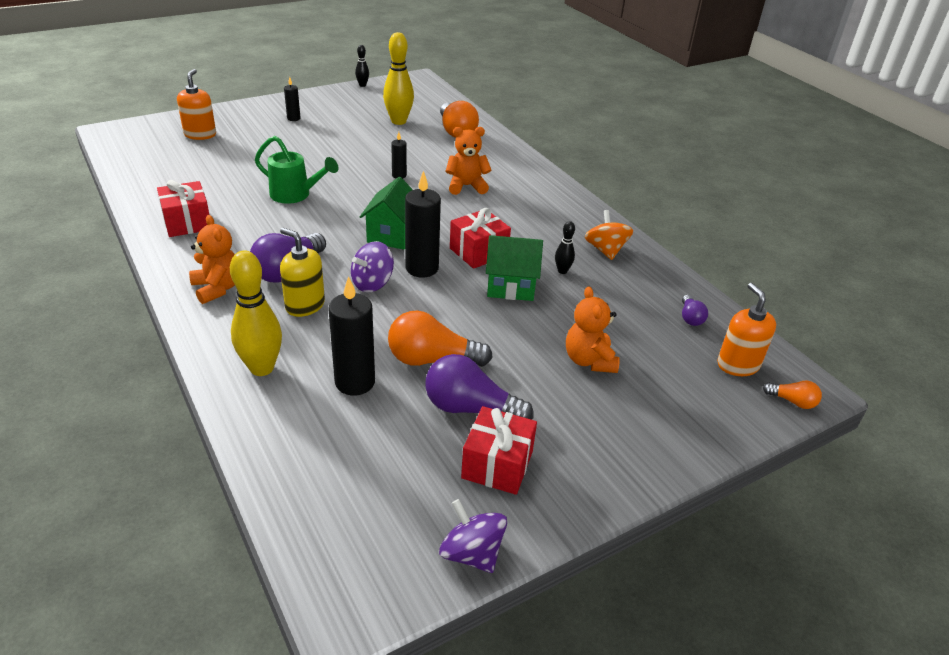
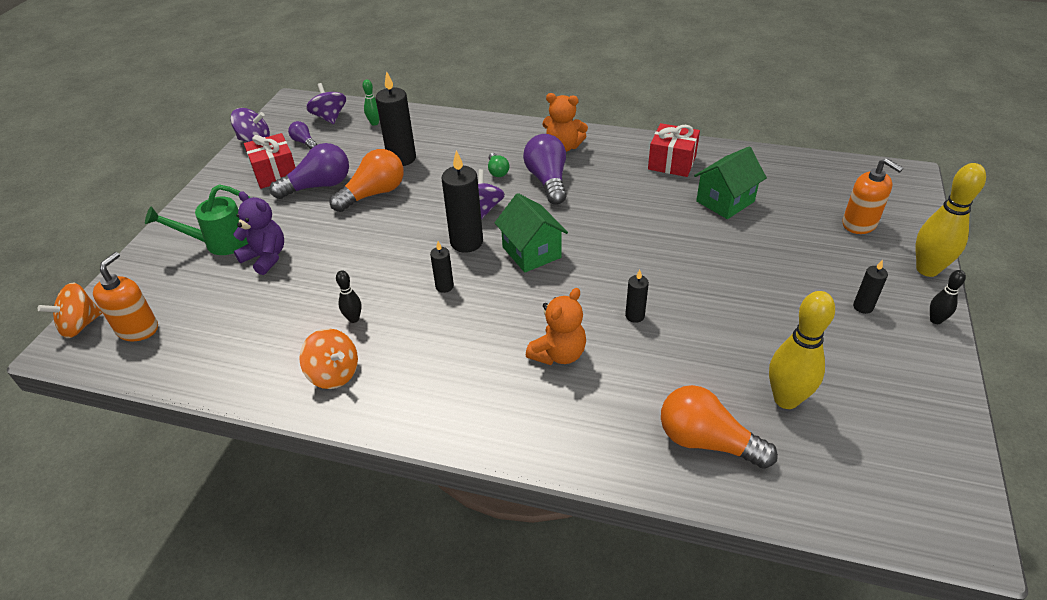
camera: 140 degrees right, 5 degrees up
yellow bowling pin [230,251,282,376] -> yellow bowling pin moved to [916,163,986,277]
green watering can [255,136,338,204] -> green watering can moved to [145,184,251,255]
yellow soap dispenser [280,228,325,317] -> green light bulb [488,153,509,177]
black bowling pin [355,45,369,87] -> black bowling pin moved to [930,270,966,324]
red gift [450,208,511,269] -> black candle [430,241,454,293]
green house [486,235,543,301] -> green house moved to [694,147,767,219]
orange teddy bear [566,286,620,373] -> purple teddy bear [233,191,284,275]
purple light bulb [682,295,708,326] -> purple light bulb moved to [288,121,317,149]
orange soap dispenser [717,283,776,376] -> orange soap dispenser turned 105 degrees counterclockwise [93,252,158,341]
orange light bulb [763,381,822,409] -> orange spinning top [38,283,102,338]
none -> purple spinning top [306,83,346,124]
none -> green bowling pin [362,80,380,126]

